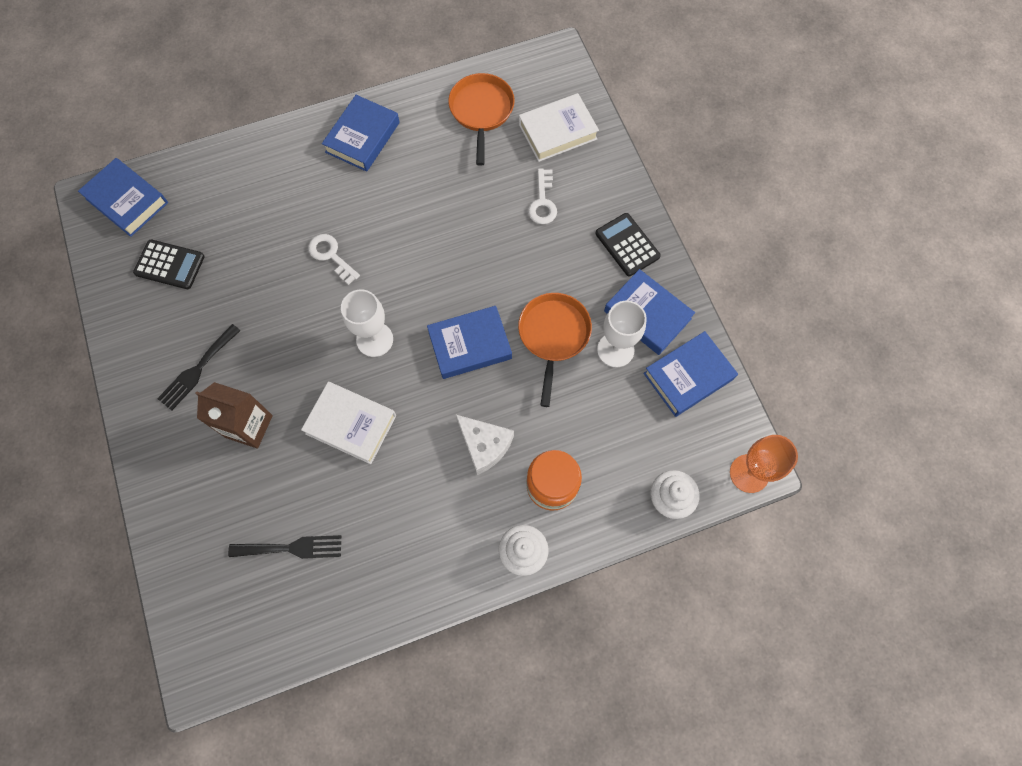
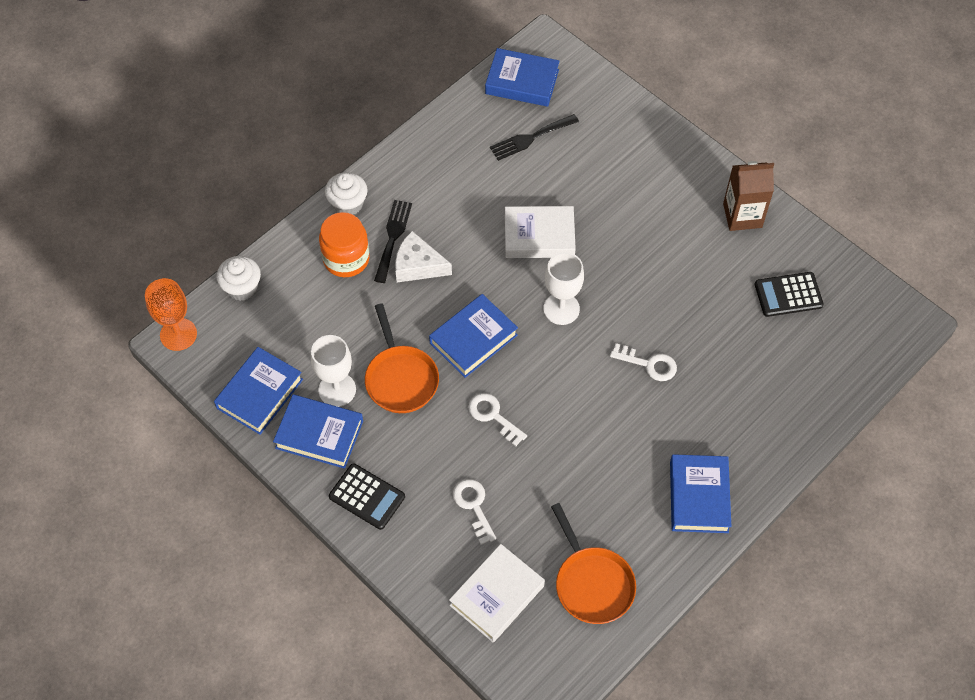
camera: 155 degrees right, 10 degrees down
blue book [78,158,168,237] -> blue book moved to [485,48,560,107]
black fork [157,324,241,410] -> black fork moved to [374,200,412,283]
brown carton [195,382,273,448] -> brown carton moved to [723,161,774,231]
none -> white key [468,393,527,446]

